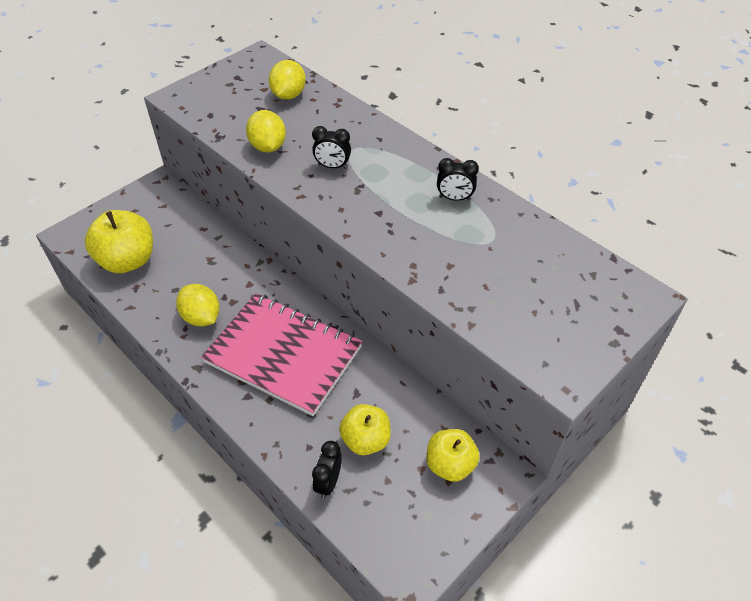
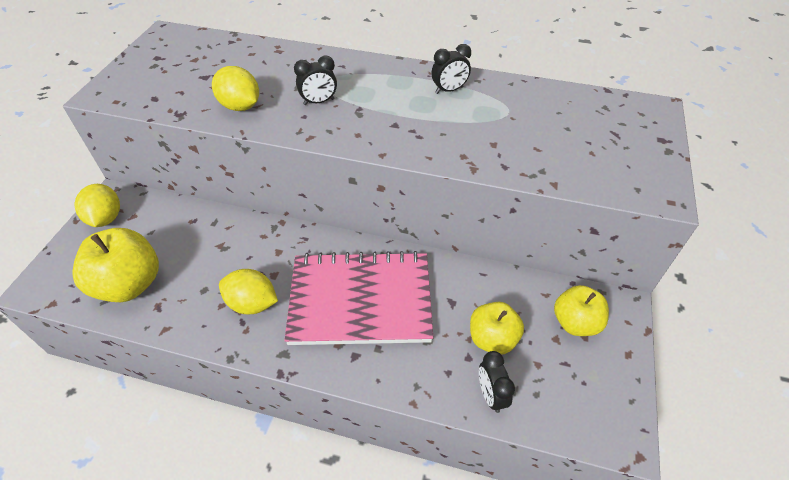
camera: 30 degrees left, 0 degrees up
yellow lemon [269,60,306,100] -> yellow lemon moved to [74,184,120,227]

